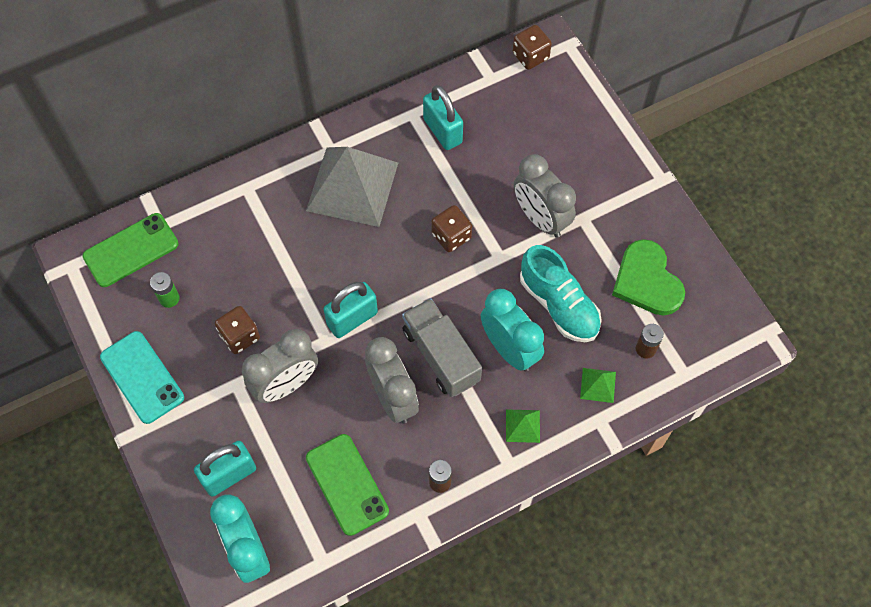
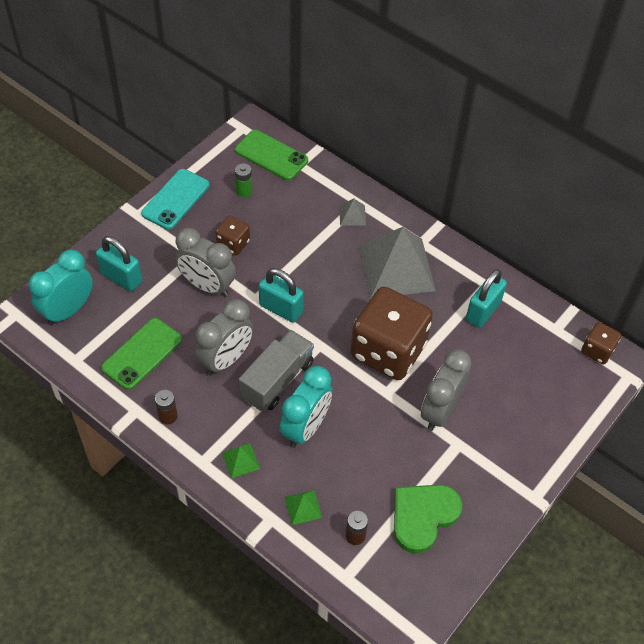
camera: 65 degrees right, 10 degrees down
brown dice [431,205,472,252] -> brown dice [350,287,433,380], size x2.18
turquoise shoe [520,245,602,342] -> none
none -> grey pyramid [339,199,366,226]

